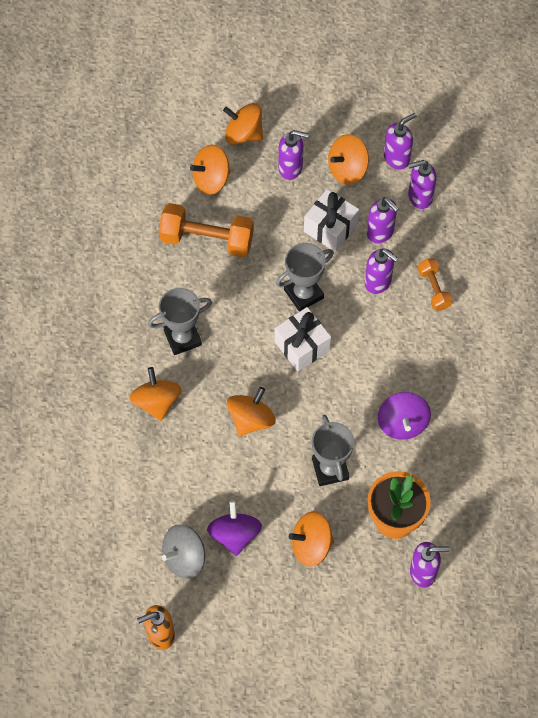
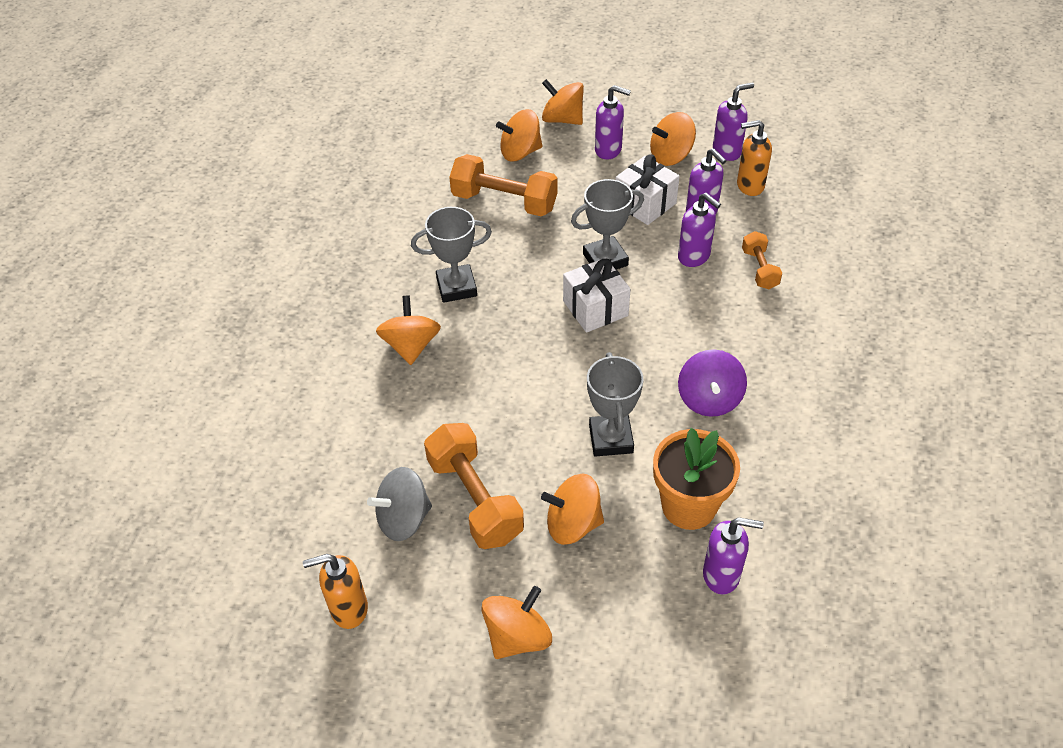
camera: 10 degrees right, 15 degrees down
purple spinning top [207,500,262,556] -> orange dumbbell [424,423,524,549]
orange spinning top [227,387,276,436] -> orange spinning top moved to [482,586,552,659]
purple soap dispenser [408,160,436,209] -> orange soap dispenser [737,120,772,196]

